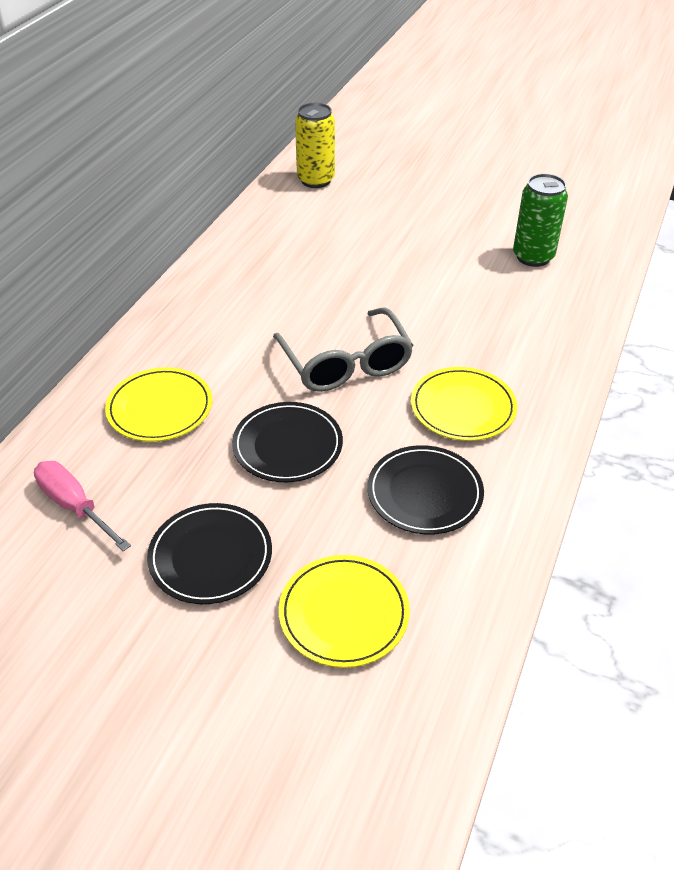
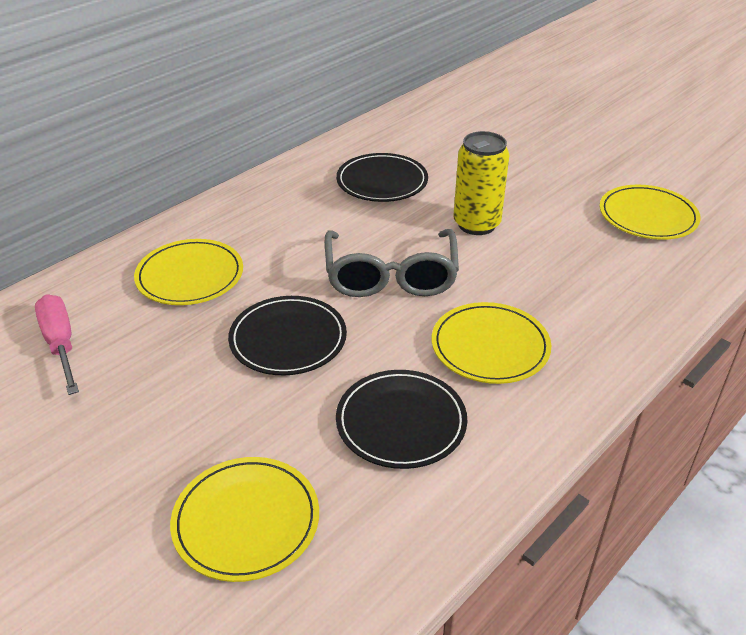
camera: 20 degrees right, 5 degrees down
black plate [147,503,272,604] -> black plate moved to [336,153,428,202]
yellow can [295,103,335,188] -> yellow can moved to [453,131,509,235]
green can [513,174,568,267] -> yellow plate [599,185,701,240]

